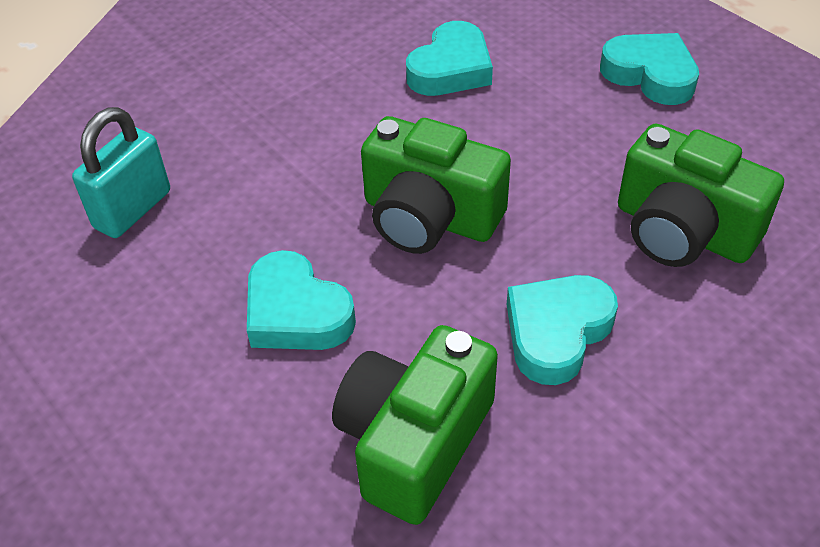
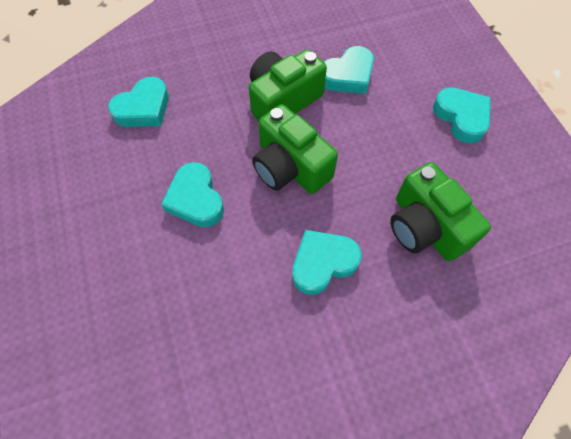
camera: 20 degrees right, 15 degrees up
turquoise padlock [72,107,170,238] -> turquoise heart [108,77,169,127]
green camera [332,325,498,525] -> green camera moved to [249,49,327,121]

